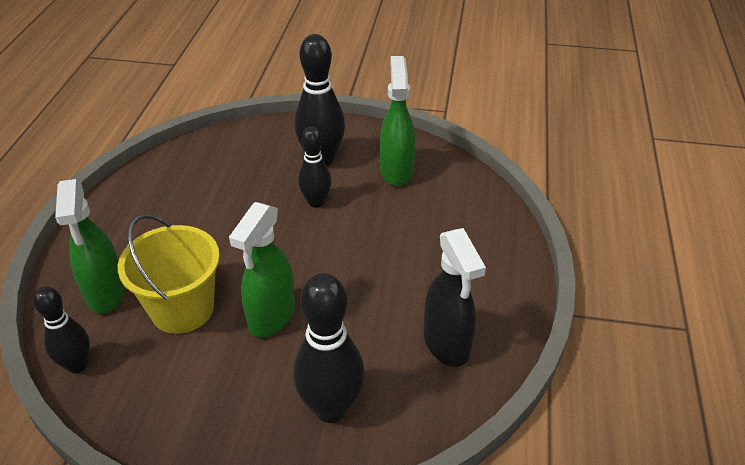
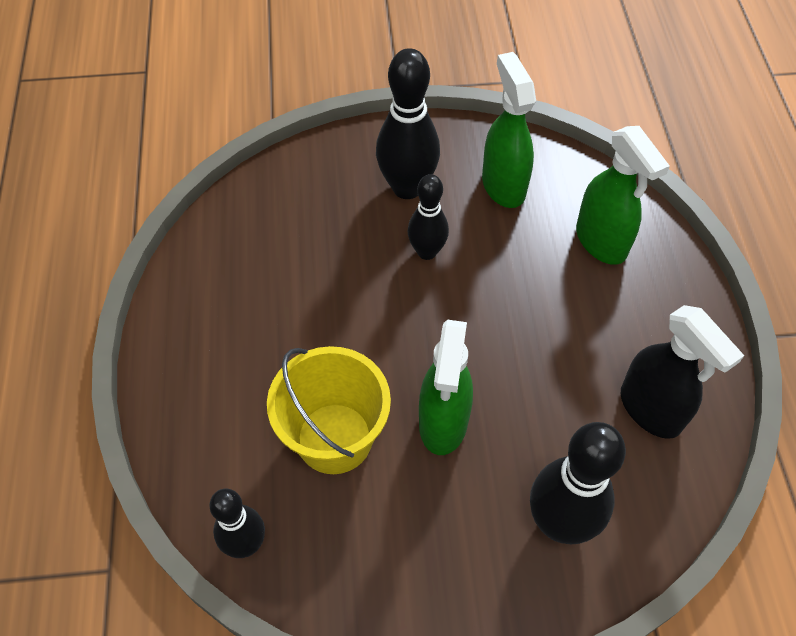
camera: 15 degrees left, 15 degrees up
green spray bottle [55,179,126,313] -> green spray bottle moved to [576,126,670,265]

